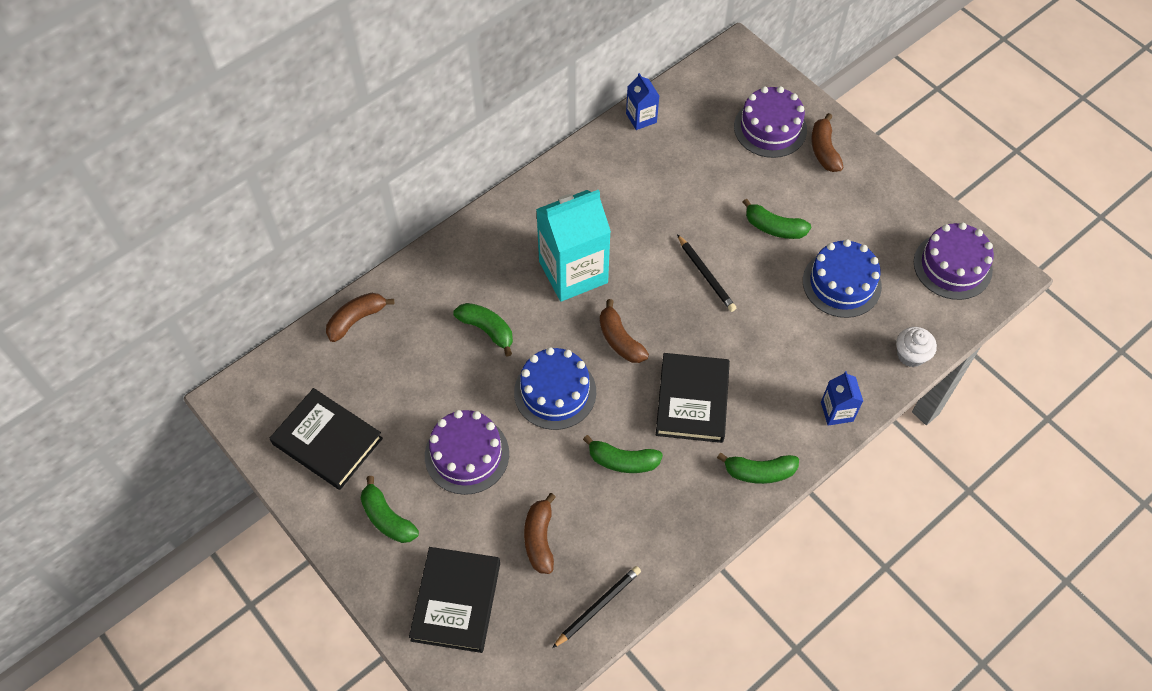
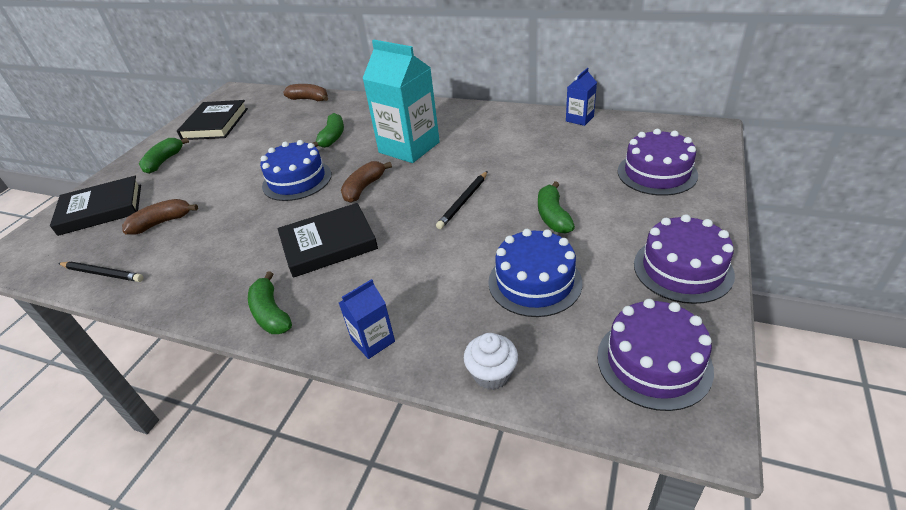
camera: 65 degrees right, 20 degrees down
purple cake [425,410,509,495] -> purple cake moved to [634,214,735,304]
green banana [583,435,663,473] -> none
brown banana [811,113,844,172] -> none

